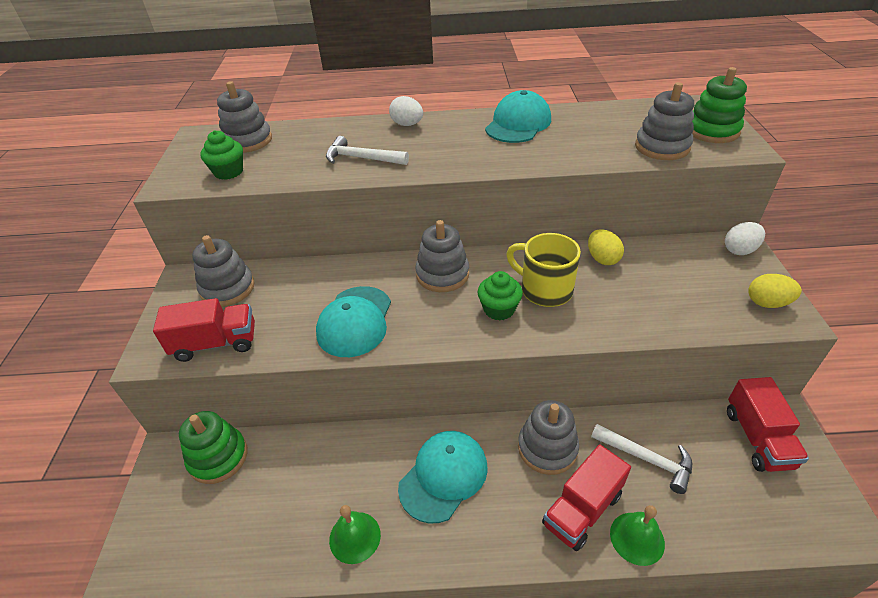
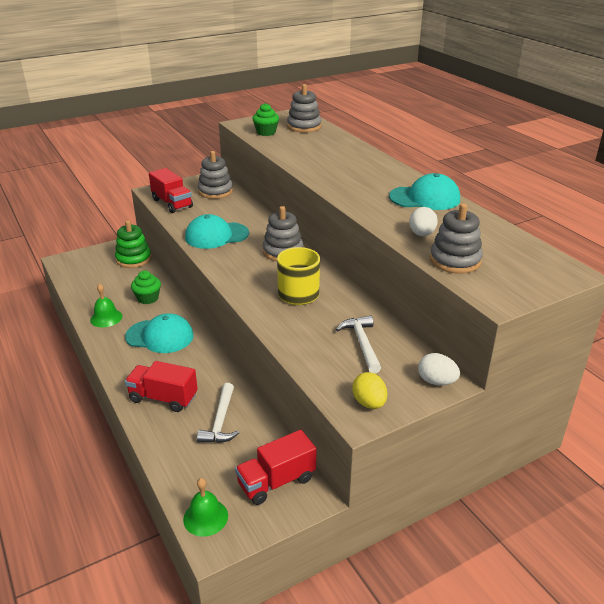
camera: 60 degrees right, 10 degrees down
white hammer [326,136,409,165] -> white hammer moved to [336,316,381,374]
white egg [389,96,423,126] -> white egg moved to [409,207,438,236]
green cupcake [478,271,523,321] -> green cupcake moved to [131,271,161,304]
grey stacking toy [518,400,579,475] -> none
yellow egg [588,229,624,265] -> none
green bell [610,505,665,566] -> green bell moved to [183,478,228,537]
green stacking toy [692,67,747,143] -> none

